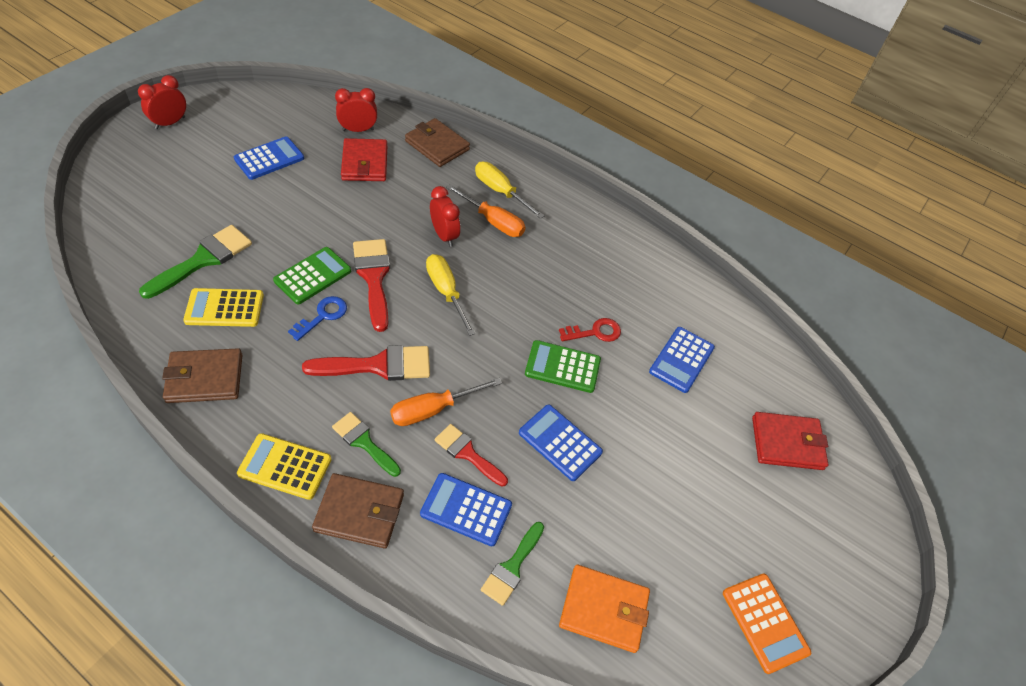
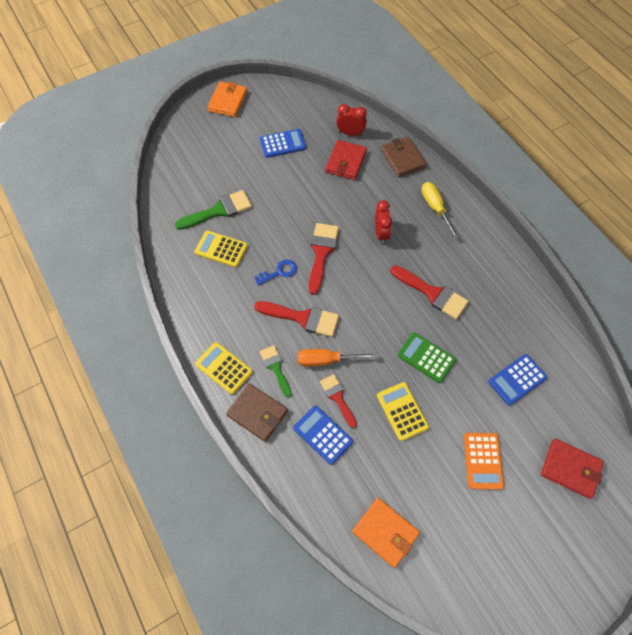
camera: 30 degrees right, 10 degrees up
red clock [138,75,186,129] -> orange wallet [207,82,247,117]
brown wallet [162,348,243,403] -> none
green calculator [273,247,351,304] -> none
yellow screwdriver [426,254,476,336] -> none
orange screwdriver [446,184,526,237] -> none
green brush [481,522,544,606] -> none
blue calculator [519,404,603,481] -> yellow calculator [377,382,429,441]
red key [559,318,621,342] -> none
orange calculator [723,574,811,674] -> orange calculator moved to [464,433,504,490]
none -> red brush [390,265,469,319]

